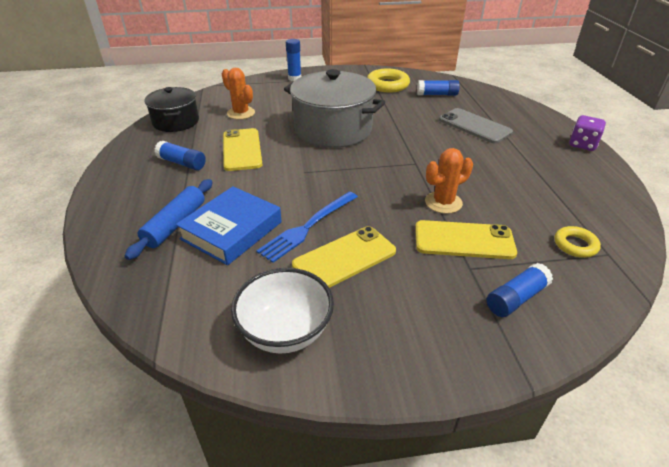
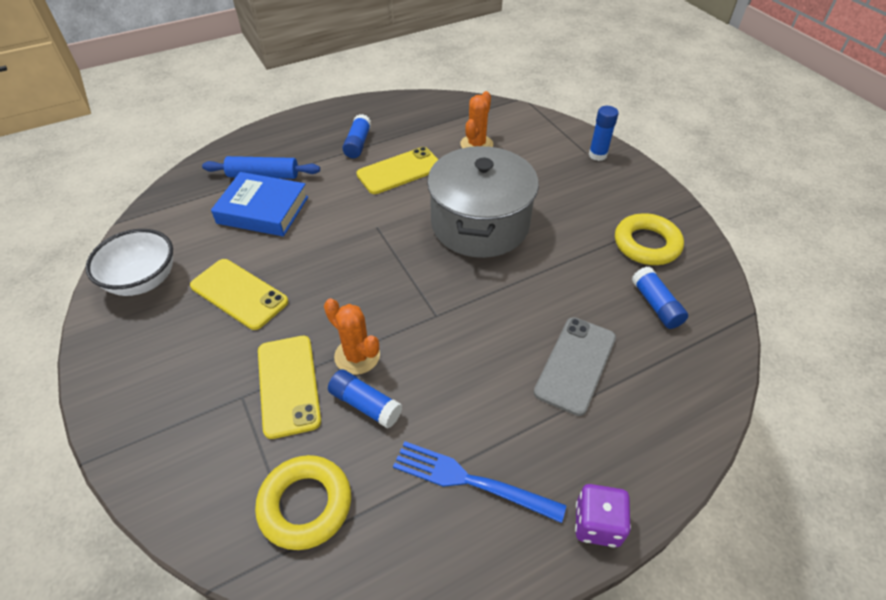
camera: 70 degrees right, 10 degrees up
black pot [145,87,199,132] -> none
blue fork [256,192,358,263] -> blue fork moved to [393,441,566,523]
blue glue stick [487,263,553,317] -> blue glue stick moved to [328,369,402,429]
yellow ring [555,226,601,258] -> yellow ring [255,455,351,550], size x1.67

